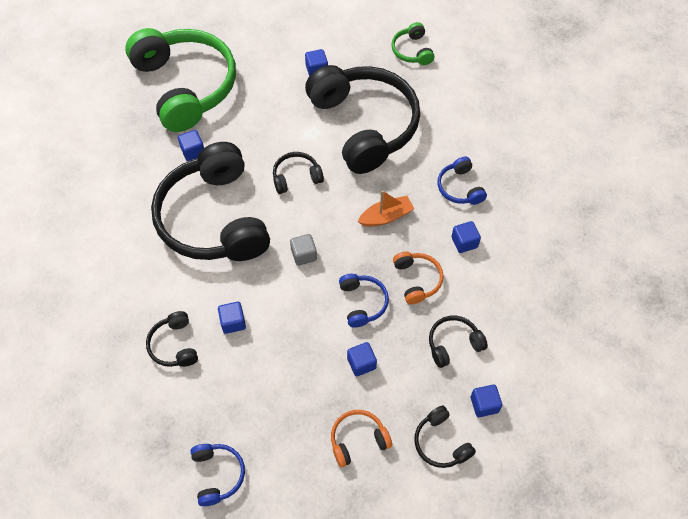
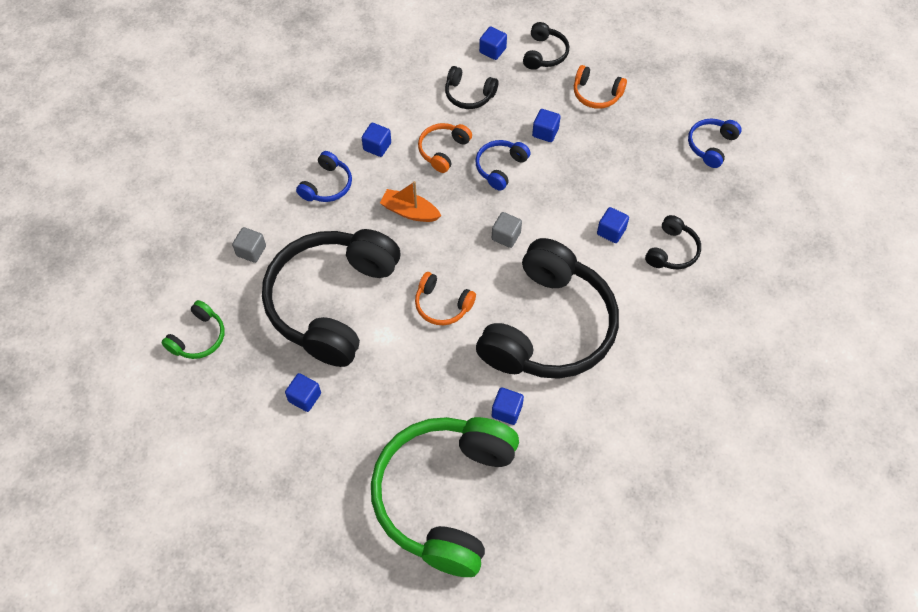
camera: 135 degrees left, 0 degrees up
black headphones [273,152,324,194] -> orange headphones [415,272,476,325]
none -> grey cube [232,227,266,263]

